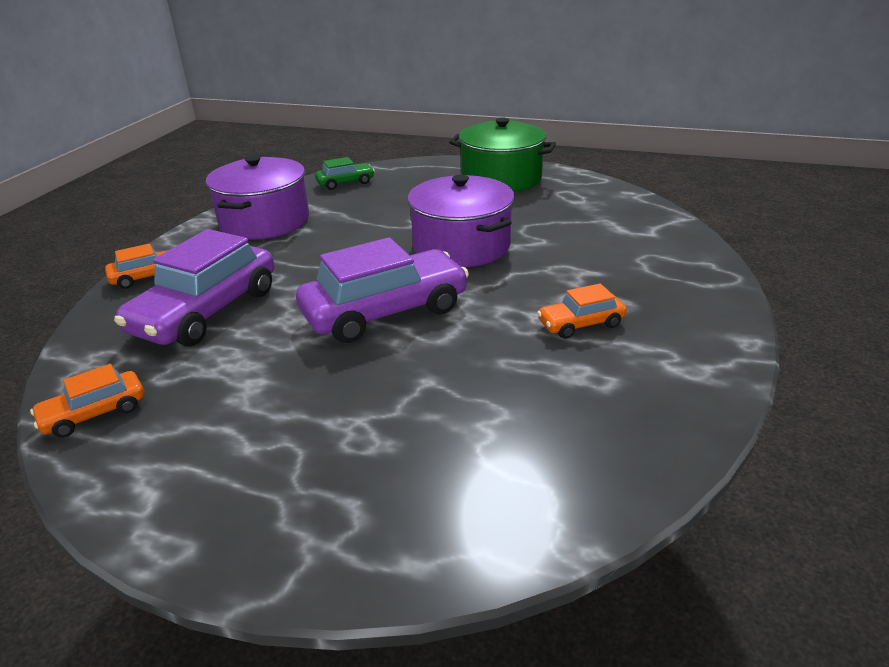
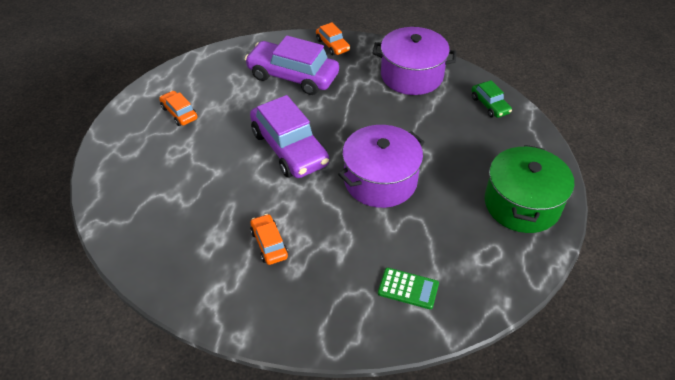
camera: 85 degrees right, 15 degrees up
orange car [30,364,144,438] -> orange car moved to [159,91,198,126]
none -> green calculator [378,268,439,309]

